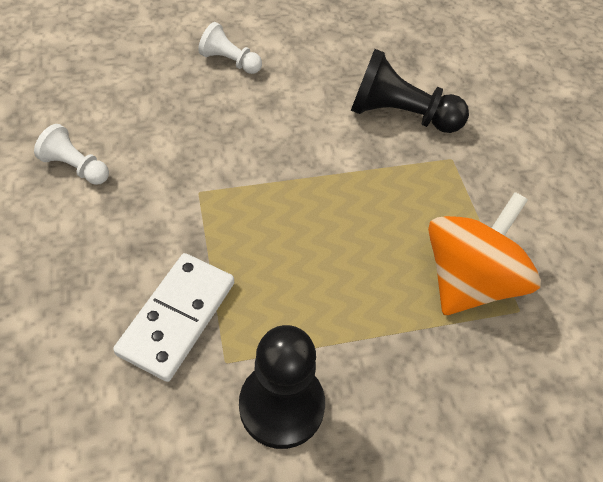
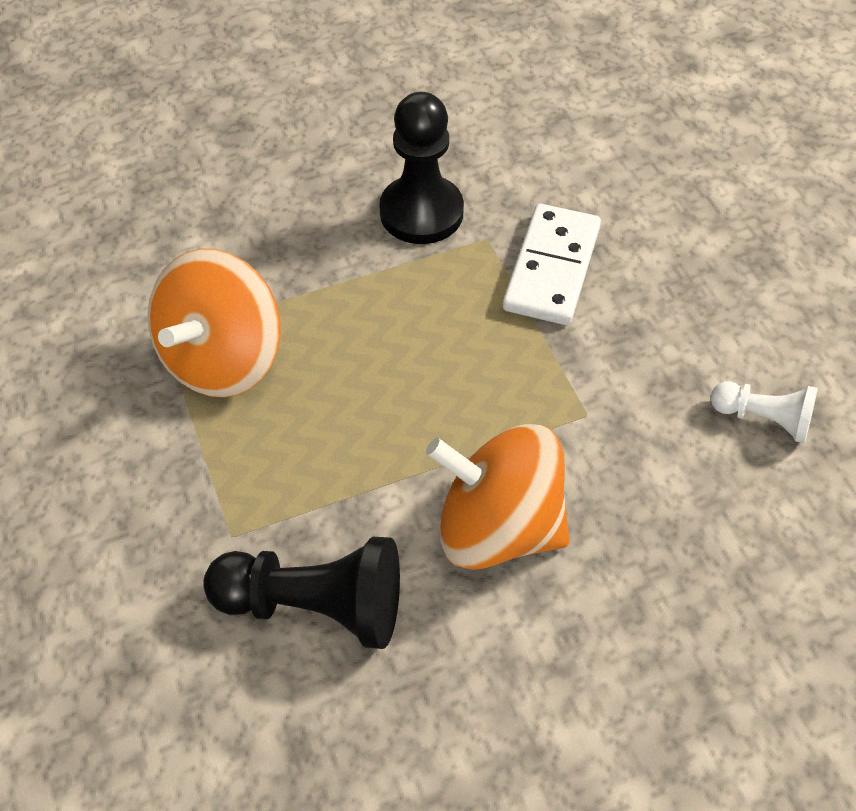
camera: 175 degrees right, 0 degrees up
white pawn [198,22,262,74] -> none
none -> orange spinning top [426,424,570,570]

